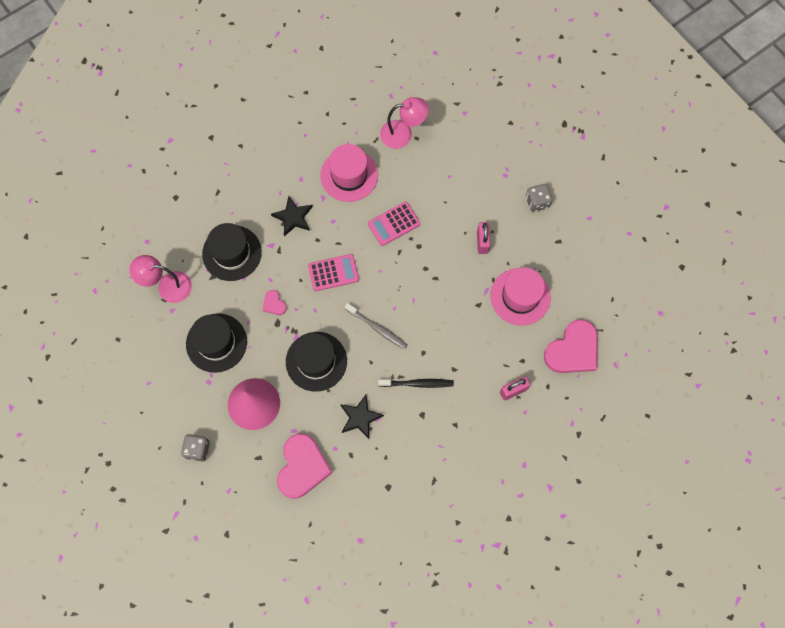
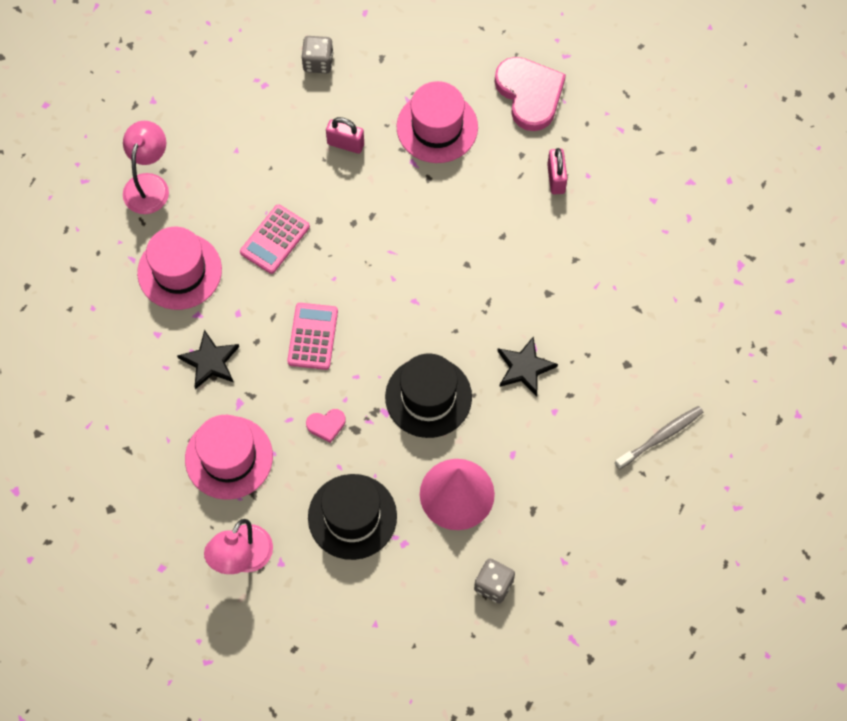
camera: 70 degrees left, 5 degrees down
black hat [202,223,262,281] -> pink hat [185,415,273,500]
pink heart [277,434,333,499] -> none
grey toothbrush [345,303,408,350] -> grey toothbrush moved to [615,406,703,470]
pink calculator [368,202,420,246] -> pink calculator turned 45 degrees clockwise [240,204,310,274]
black toothbrush [378,379,454,388] -> none

